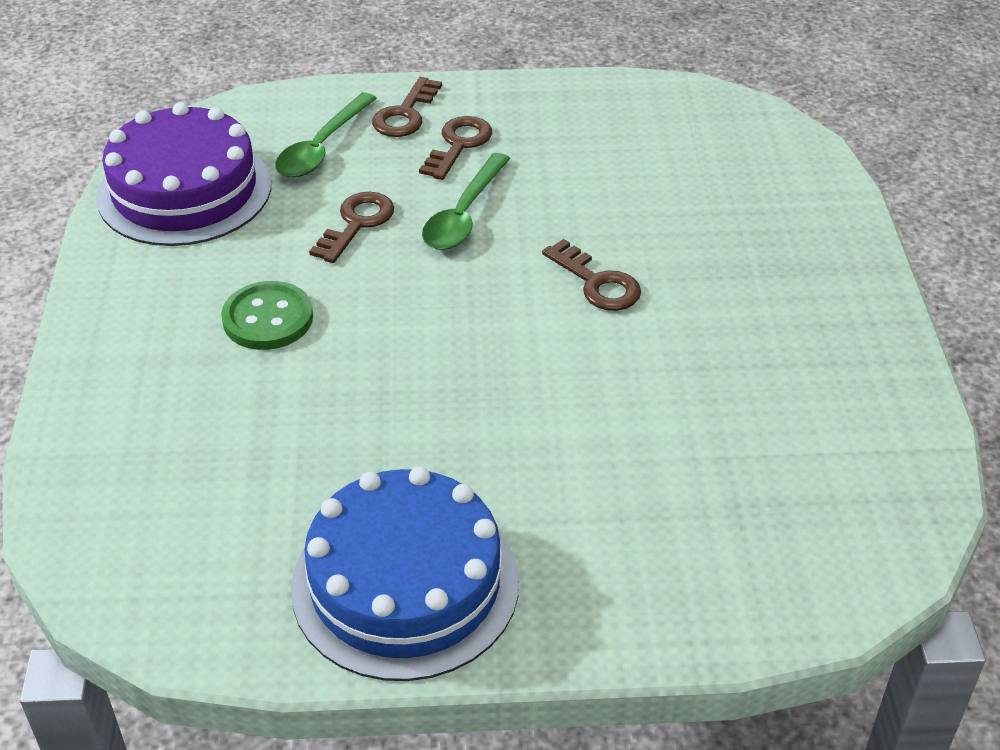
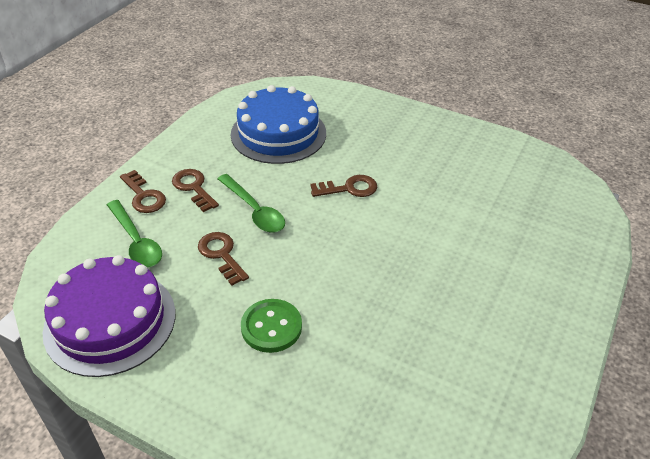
camera: 60 degrees left, 0 degrees up
blue cake [291,467,519,681] -> blue cake moved to [231,85,326,164]

